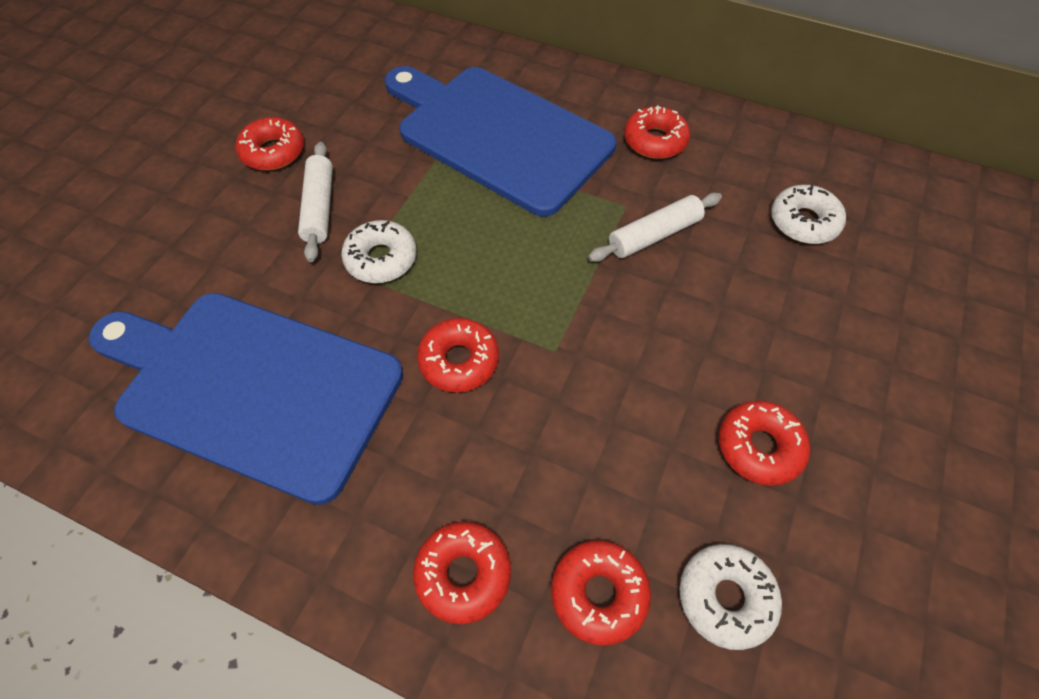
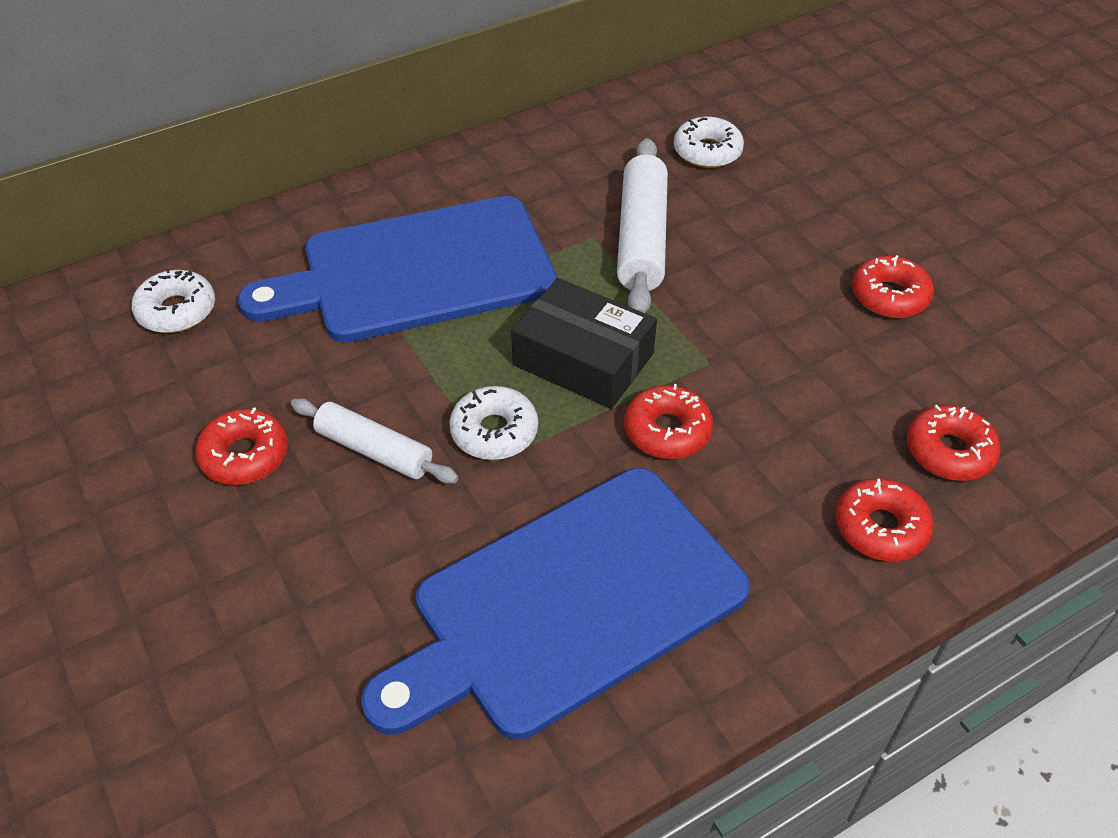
camera: 55 degrees left, 10 degrees down
white rolling pin [588,193,722,262] -> white rolling pin [617,138,668,313], size x1.55
red donut [624,105,690,159] -> none
white donut [679,544,782,650] -> white donut moved to [131,268,215,333]
none -> black box [511,278,657,409]

